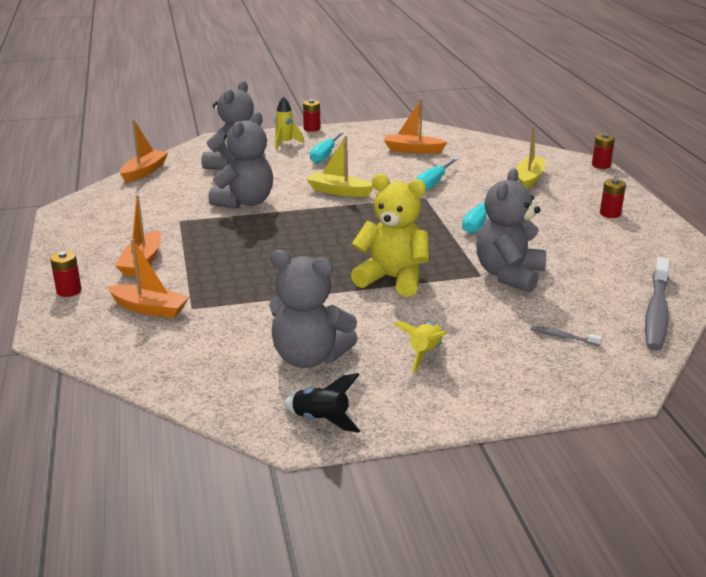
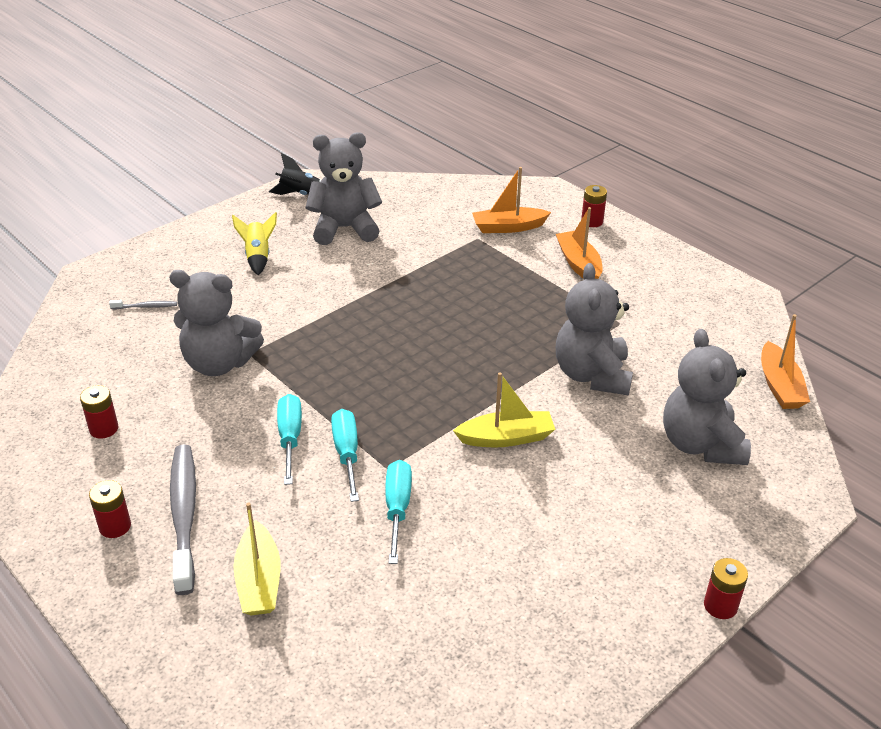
camera: 150 degrees right, 10 degrees up
yellow rocket [275,96,304,150] -> none
turquoise screwdriver [310,132,344,164] -> turquoise screwdriver moved to [331,409,359,502]
yellow teddy bear [351,174,429,297] -> none
orange boat [384,98,447,154] -> none
grey teddy bear [476,168,546,293] -> grey teddy bear turned 105 degrees clockwise [169,270,264,376]
red battery [592,134,615,169] -> red battery moved to [80,385,119,439]
grey toothbrush [645,257,670,351] -> grey toothbrush moved to [170,444,196,595]

